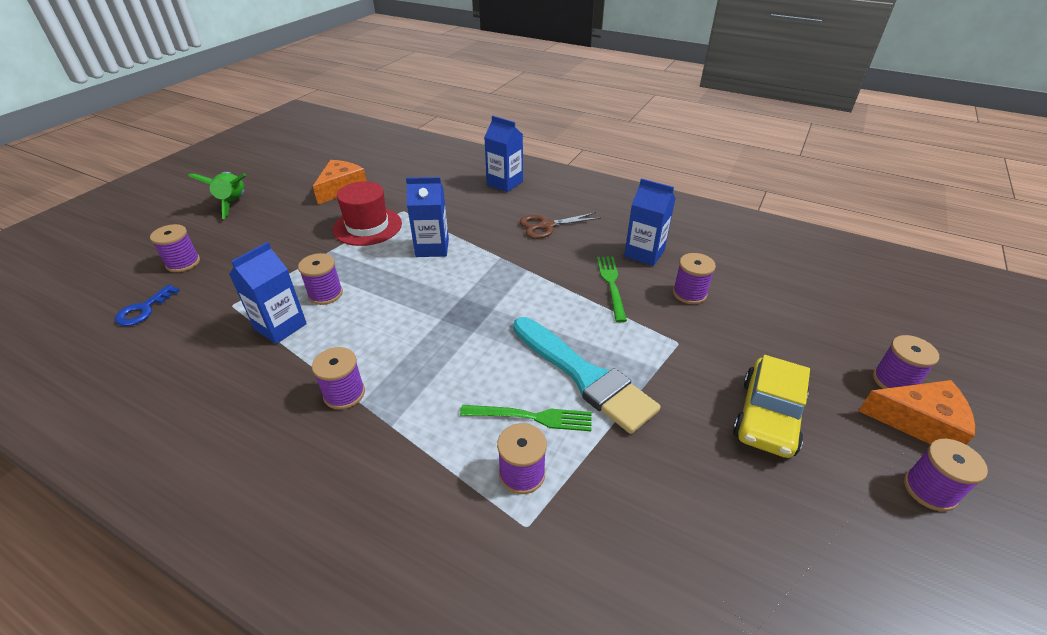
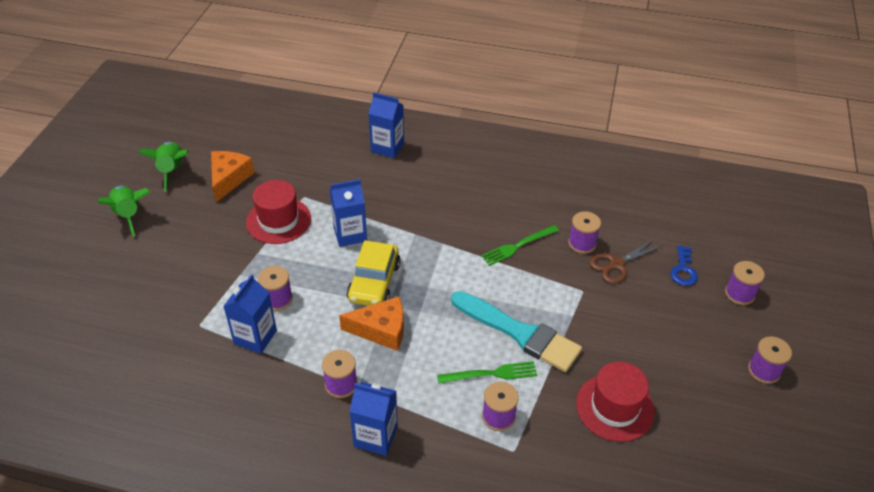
camera: 15 degrees left, 5 degrees up
blue key [115,285,180,326] -> blue key moved to [670,246,698,286]
purple spool [150,224,200,272] -> none
brown scissors [520,212,601,239] -> brown scissors moved to [589,238,662,283]
green fork [597,256,627,322] -> green fork turned 105 degrees counterclockwise [481,225,559,266]
blue carton [624,178,676,266] -> blue carton moved to [349,382,398,456]
yellow car [733,355,810,458] -> yellow car moved to [347,240,401,306]
orange cheese [859,380,975,445] -> orange cheese moved to [339,296,404,351]
none -> green rocket [138,142,188,192]
none -> red hat [576,362,655,442]

